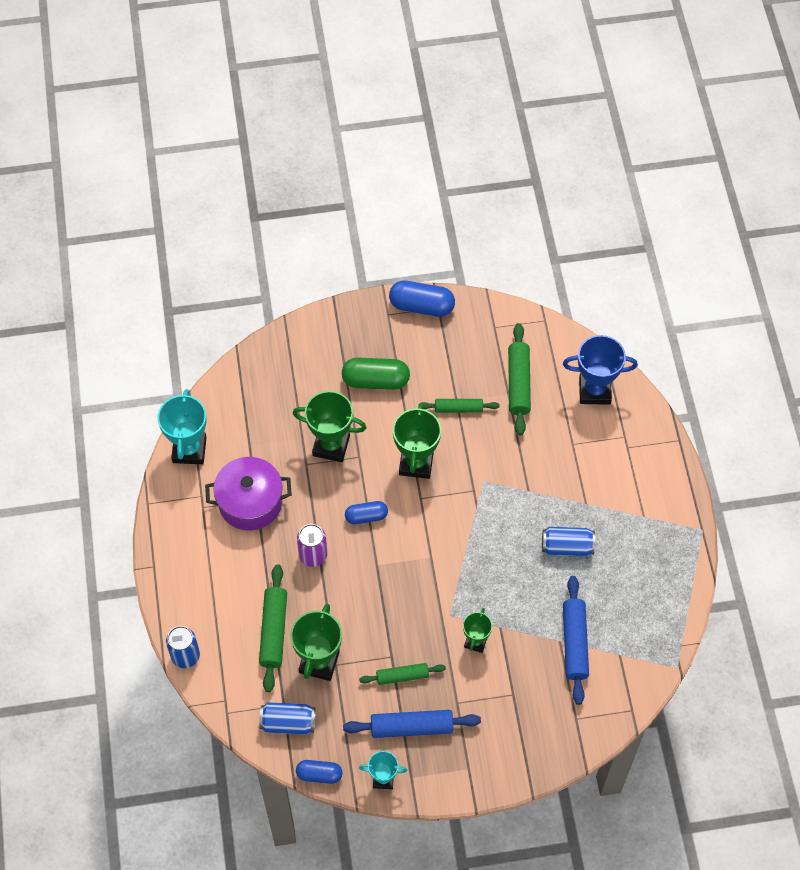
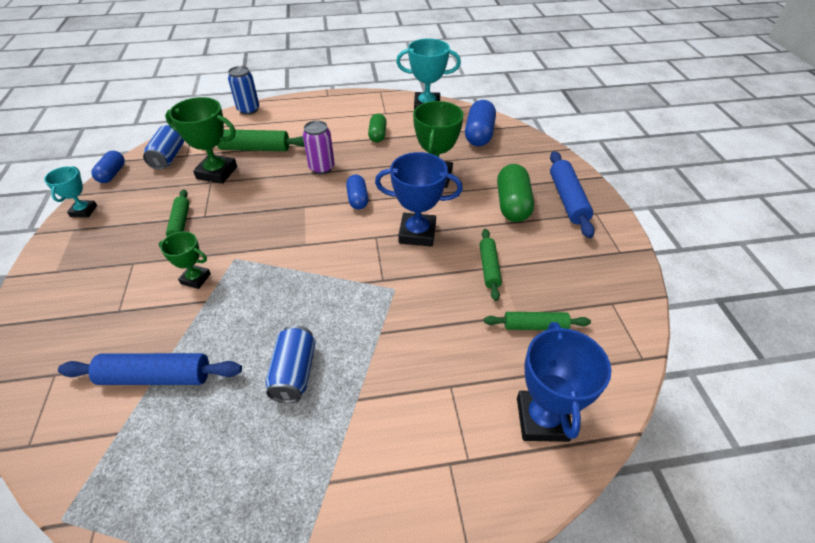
camera: 90 degrees right, 15 degrees down
purple pot [205,457,292,530] -> green capsule [368,113,387,142]
blue rolling pin [343,710,481,738] -> blue rolling pin moved to [550,151,595,238]
blue capsule [389,281,455,317] -> blue capsule moved to [465,100,496,146]
green trophy [393,403,441,479] -> blue trophy [375,152,463,247]
green rolling pin [508,323,531,435] -> green rolling pin [484,312,591,330], size x0.64

